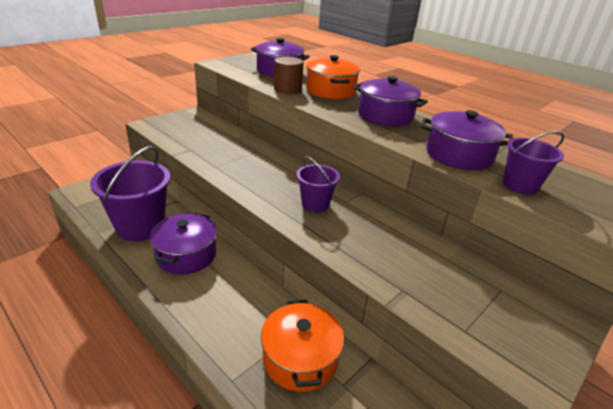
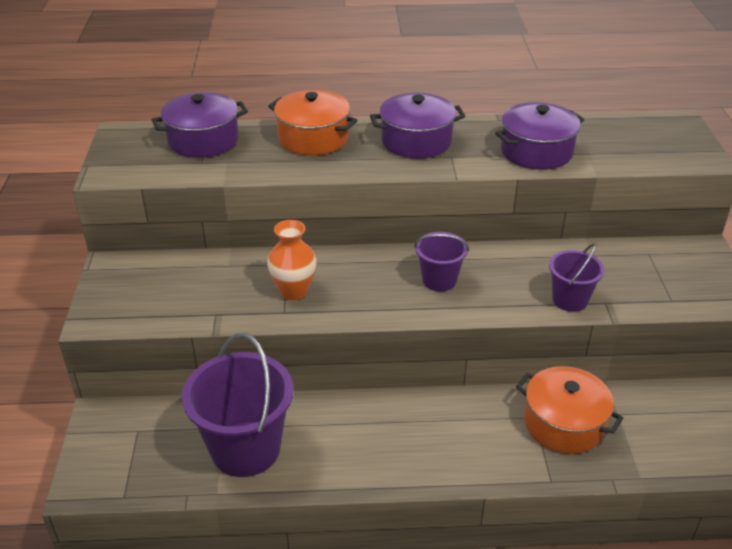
camera: 45 degrees left, 5 degrees up
purple pot [150,213,217,275] -> none
brown cylinder [274,57,304,94] -> none
purple bucket [503,131,565,194] -> purple bucket moved to [549,244,604,312]
none -> orange vase [267,220,317,300]

